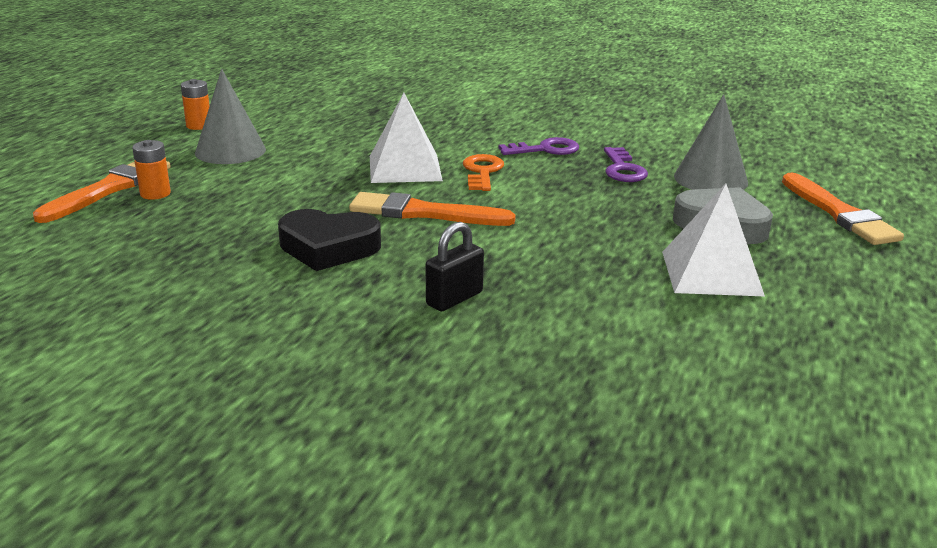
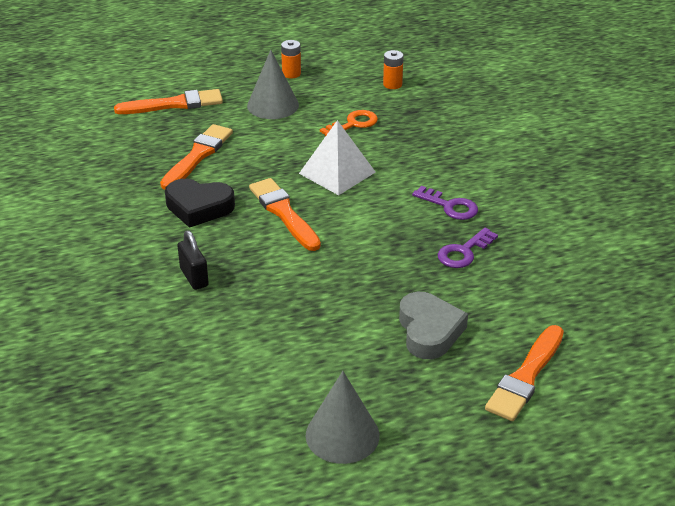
camera: 50 degrees right, 10 degrees up
orange battery [132,140,171,200] -> orange battery moved to [383,50,404,89]
black heart [278,209,381,271] -> black heart turned 45 degrees counterclockwise [165,179,235,228]
black padlock [426,222,484,311] -> black padlock turned 60 degrees clockwise [177,230,209,290]
orange key [463,154,504,191] -> orange key moved to [320,110,378,136]
white pyramid [662,184,765,296] -> none
grey cone [674,94,748,190] -> grey cone moved to [306,371,380,464]
none -> orange brush [160,124,233,190]

